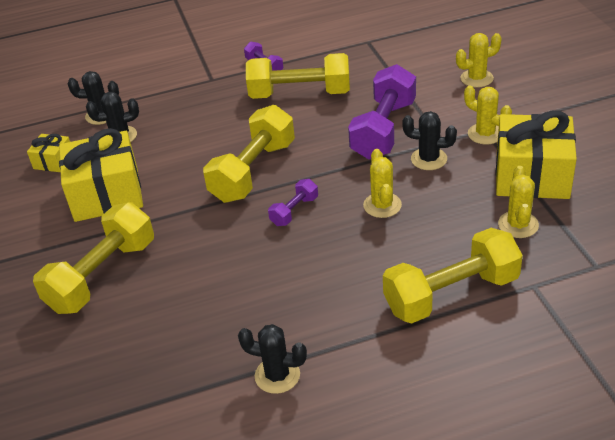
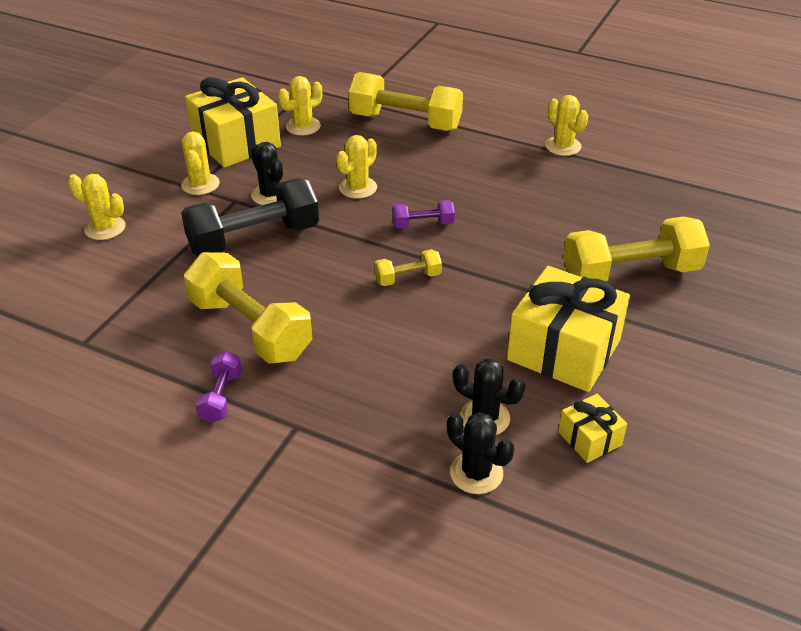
camera: 140 degrees left, 0 degrees up
yellow dumbbell [203,105,295,203] -> yellow dumbbell [374,249,442,286], size x0.48
black cactus [238,324,307,394] -> yellow cactus [545,95,588,156]
purple dumbbell [348,64,416,159] -> black dumbbell [181,178,319,256]

